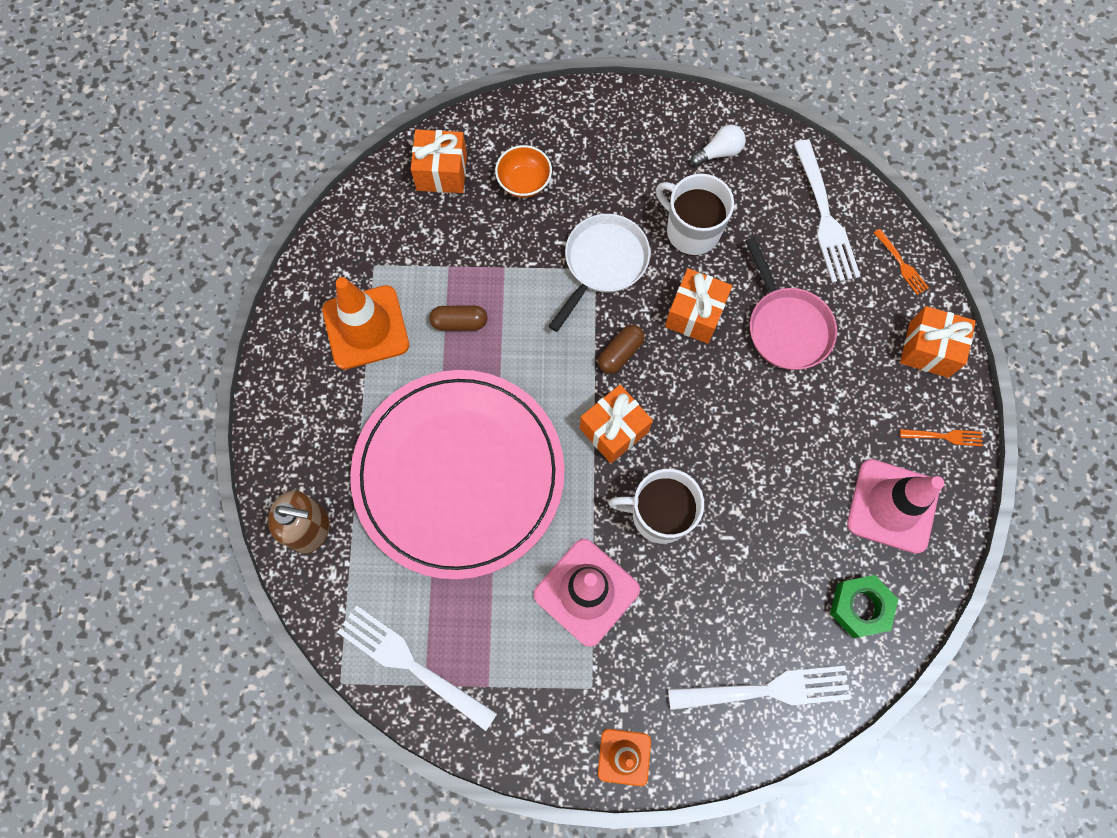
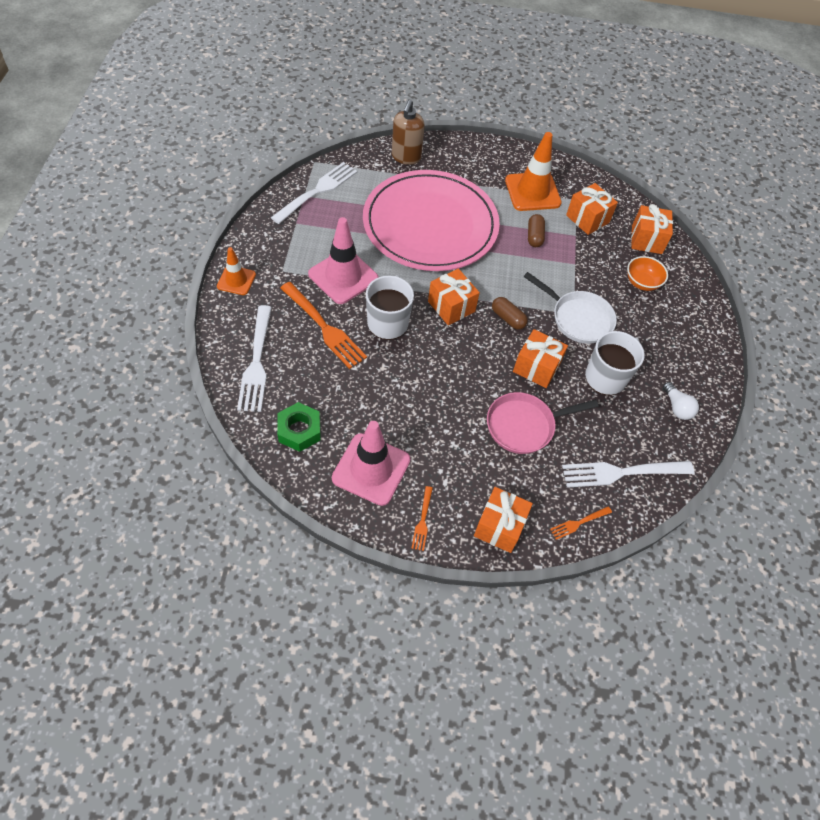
camera: 90 degrees right, 15 degrees down
none -> orange fork [280,282,367,369]
none -> orange gift [566,183,618,235]

